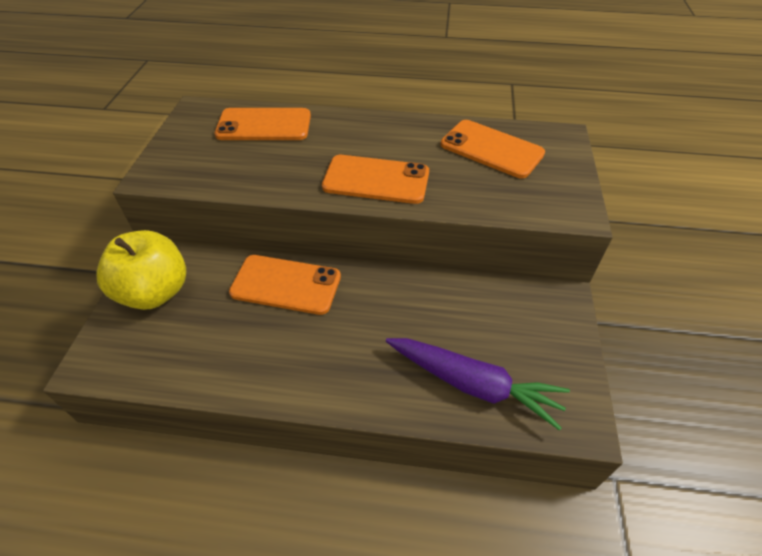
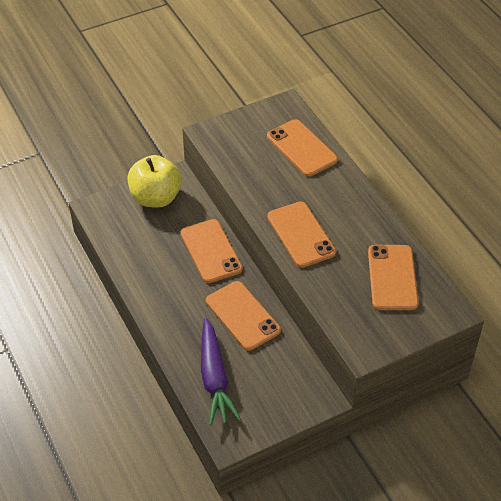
camera: 55 degrees right, 0 degrees up
none -> orange phone [206,281,281,351]

